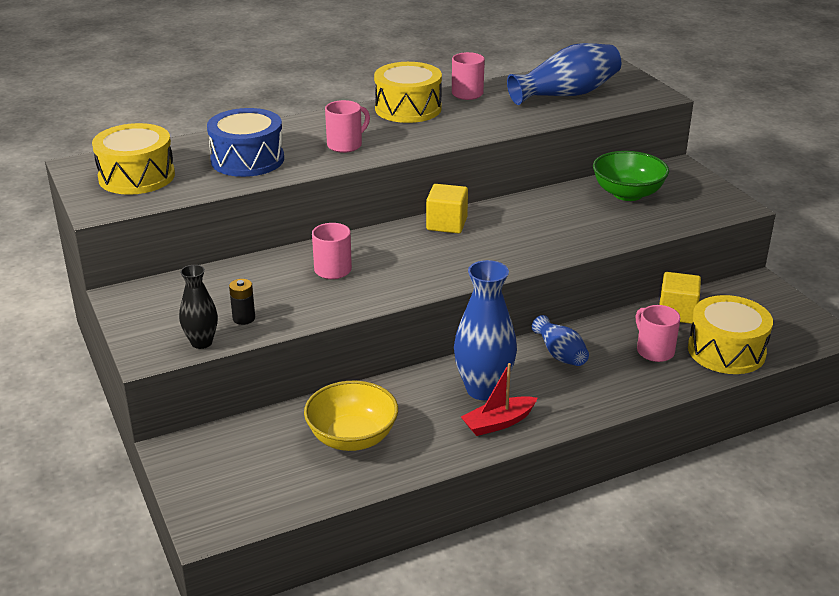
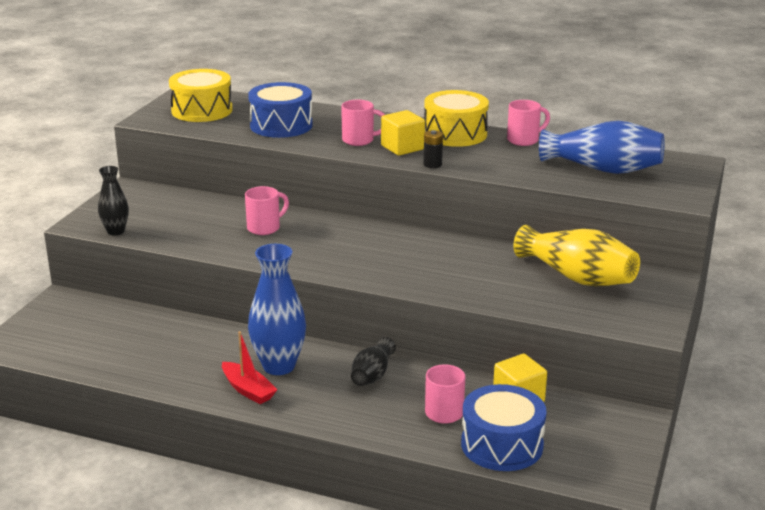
camera: 45 degrees right, 5 degrees down
black battery [229,279,255,325] -> black battery moved to [424,130,443,168]
yellow bowl [304,381,398,451] -> none
yellow cube [426,184,468,234] -> yellow cube moved to [381,110,425,156]
red boat [461,363,538,436] -> red boat turned 150 degrees counterclockwise [222,331,278,404]
blue vase [532,315,589,366] -> black vase [351,337,396,386]
green bowl [593,151,669,201] -> yellow vase [513,225,640,286]
yellow drum [688,295,773,374] -> blue drum [461,384,547,471]

